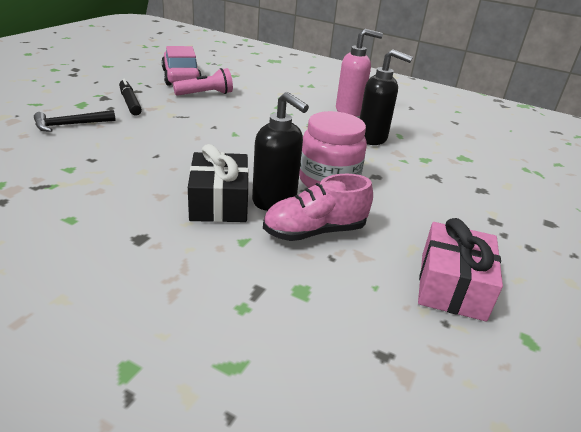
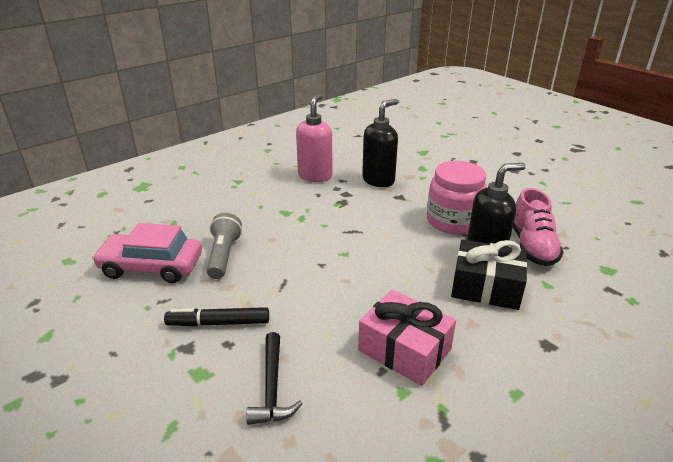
camera: 65 degrees left, 0 degrees up
pink flashlight [173,68,233,96] -> grey flashlight [207,213,242,279]
pink gift [418,218,503,322] -> pink gift moved to [358,290,456,386]

